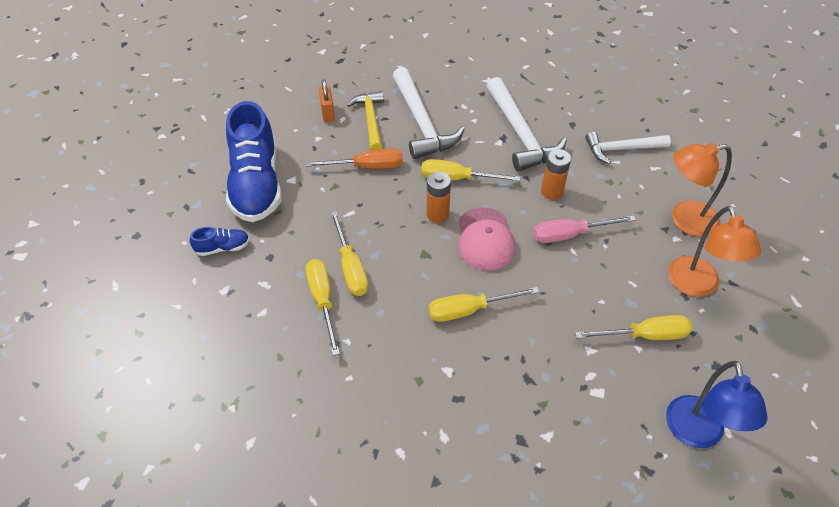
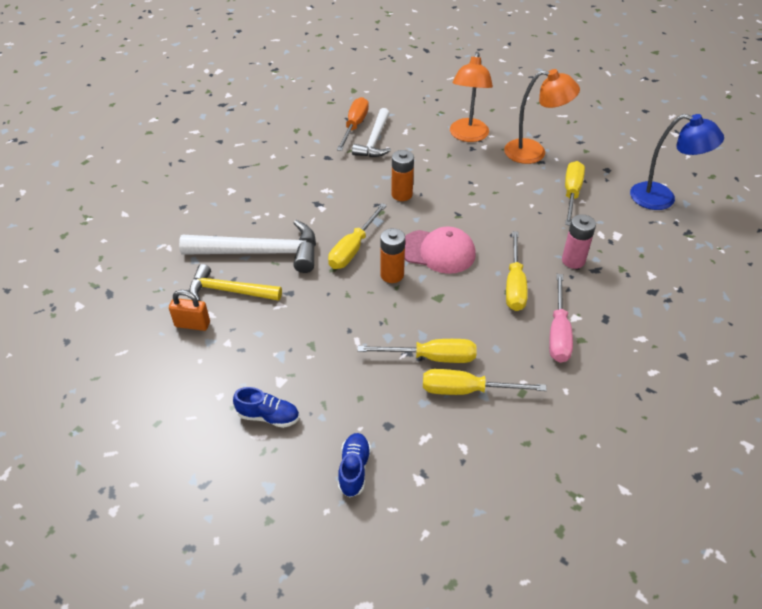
camera: 70 degrees left, 5 degrees down
blue shoe [226,101,282,222] -> blue shoe [233,387,299,428], size x0.42
orange screwdriver [305,148,403,169] -> orange screwdriver moved to [337,97,369,151]
white hammer [487,77,567,172] -> none
pink screwdriver [533,215,636,243] -> pink screwdriver moved to [549,274,573,363]
none -> pink battery [562,214,596,269]

